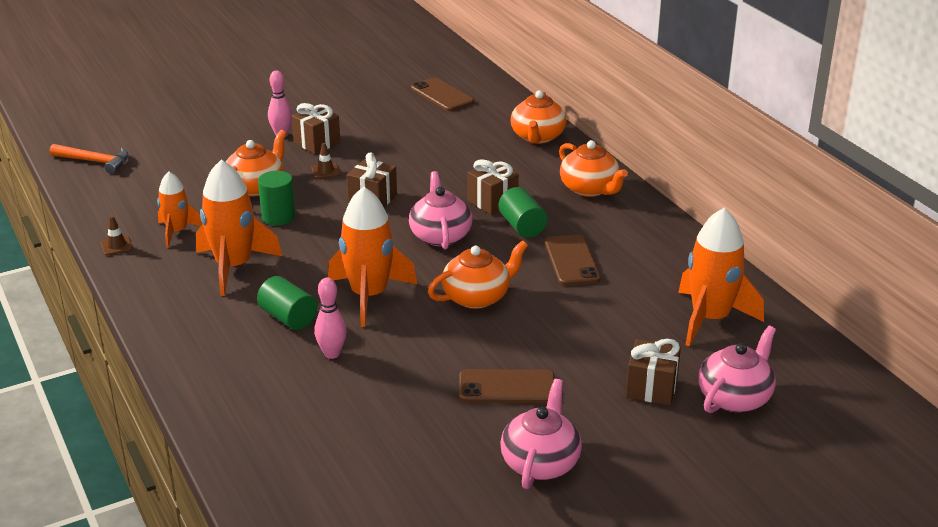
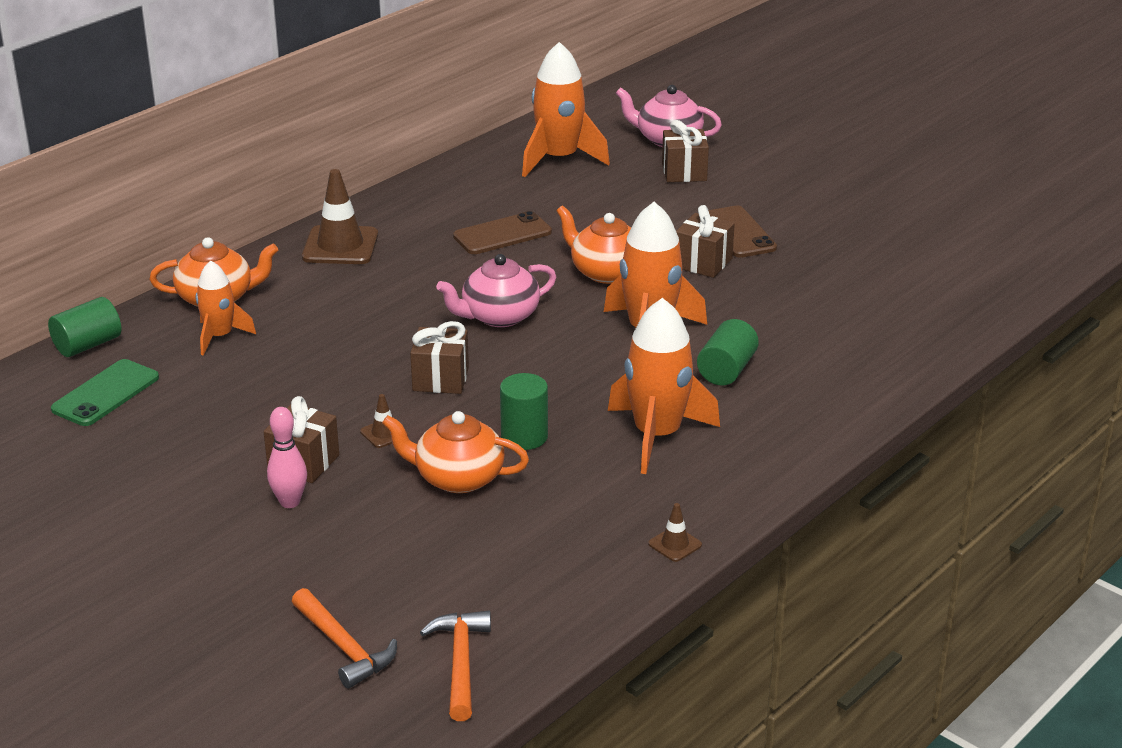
camera: 110 degrees left, 0 degrees up
orange rocket [157,171,203,247] -> orange rocket moved to [196,261,256,356]
pink bowling pin [315,277,346,359] -> none
brown phone [411,77,474,111] -> green phone [51,359,159,426]
brown gift [468,159,519,215] -> brown gift moved to [676,205,735,278]
green cylinder [498,187,548,238] -> green cylinder moved to [48,297,121,357]
pink teapot [500,379,582,489] -> none
orange teapot [559,140,628,197] -> brown traffic cone [302,169,378,264]
none -> orange hammer [292,588,397,688]

